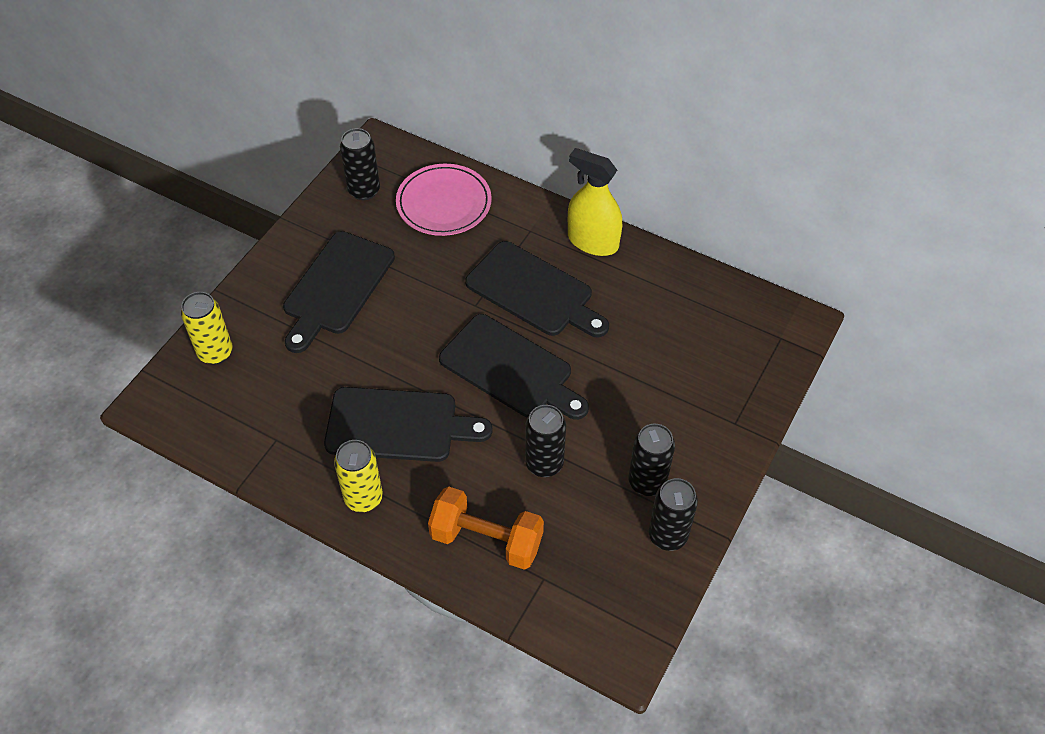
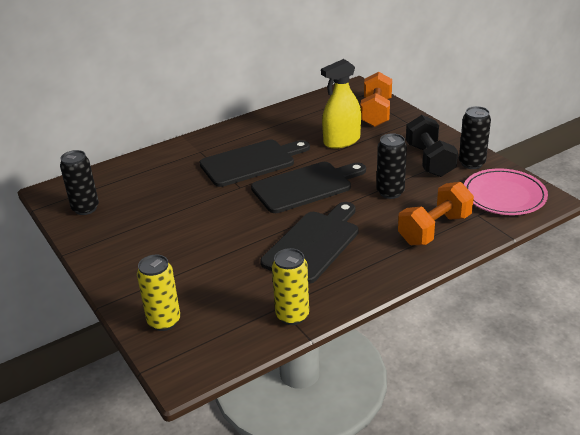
camera: 60 degrees left, 20 degrees down
black cutting board [283,231,395,353] -> none
yellow can [334,440,383,512] -> yellow can moved to [272,248,309,325]
pink plate [396,164,492,236] -> pink plate moved to [464,168,548,215]
yellow spray bottle [568,148,622,256] -> yellow spray bottle moved to [321,59,361,148]
black can [629,424,675,496] -> black dumbbell [406,115,458,177]
none -> orange dumbbell [360,72,392,127]

